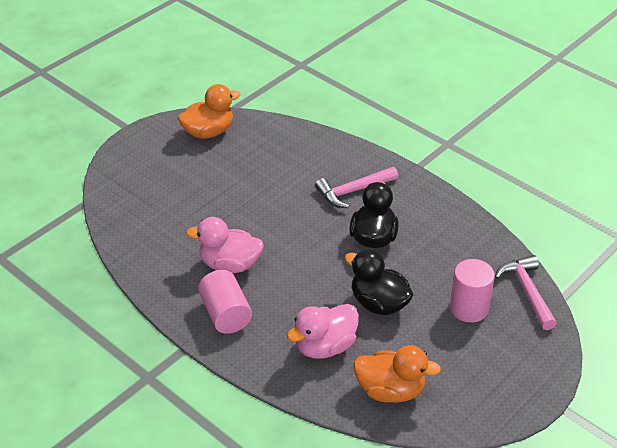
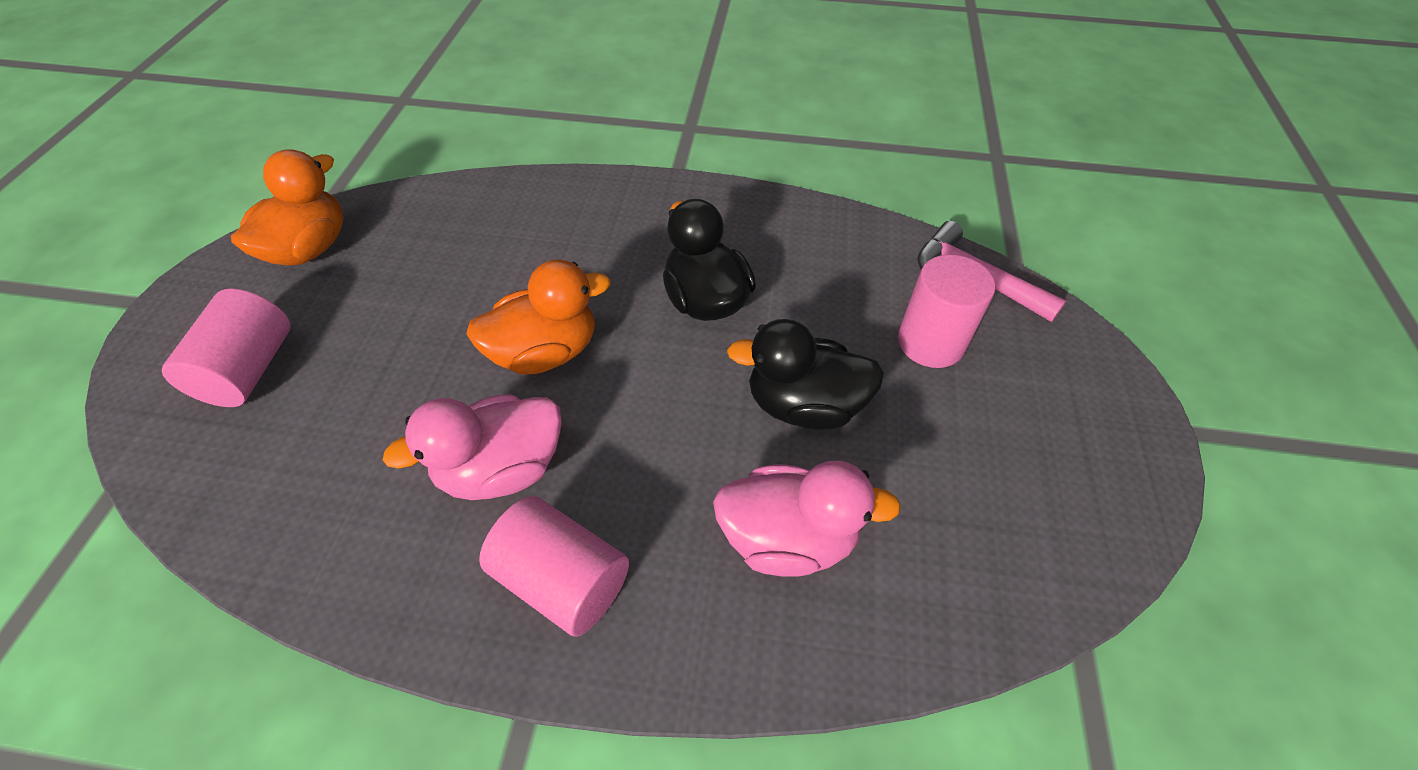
camera: 35 degrees left, 10 degrees up
pink duck [287,304,359,359] -> pink duck turned 105 degrees counterclockwise [713,461,901,577]
pink hammer [315,167,398,208] -> none
orange duck [353,345,441,403] -> orange duck moved to [466,259,611,374]
none -> pink cylinder [162,288,290,407]

